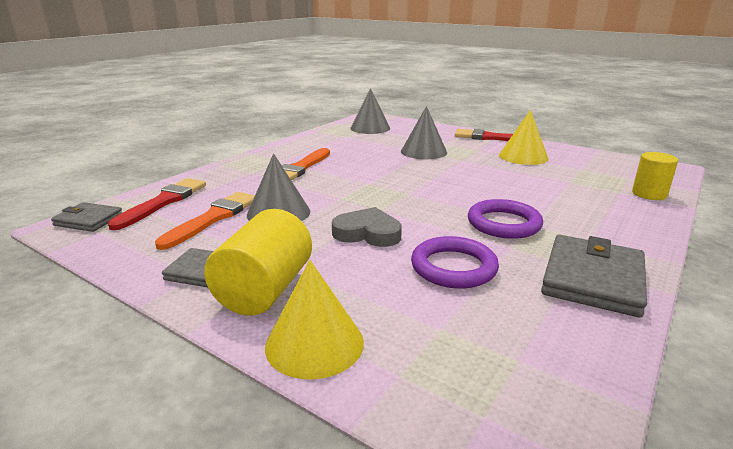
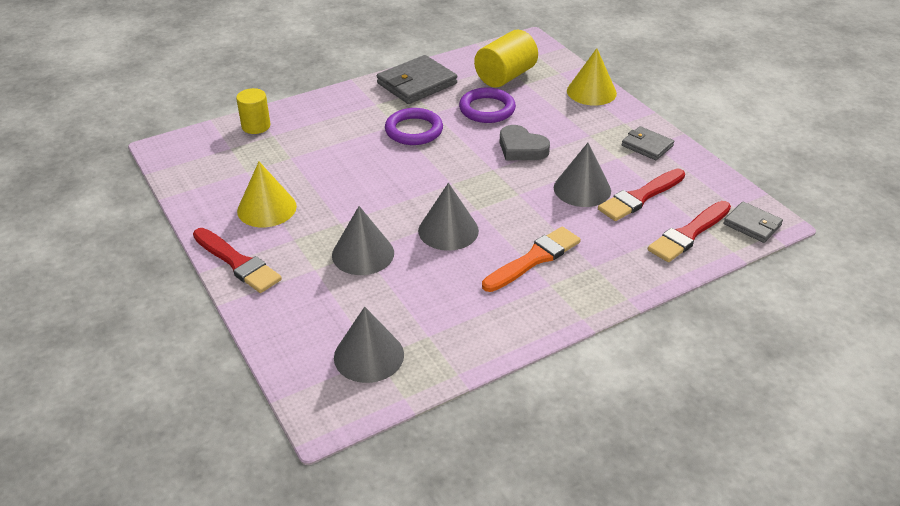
camera: 155 degrees left, 15 degrees up
orange brush [155,192,255,250] -> red brush [598,169,685,221]
yellow cylinder [204,209,312,316] -> yellow cylinder moved to [474,30,538,88]
none -> grey cone [418,183,479,251]

